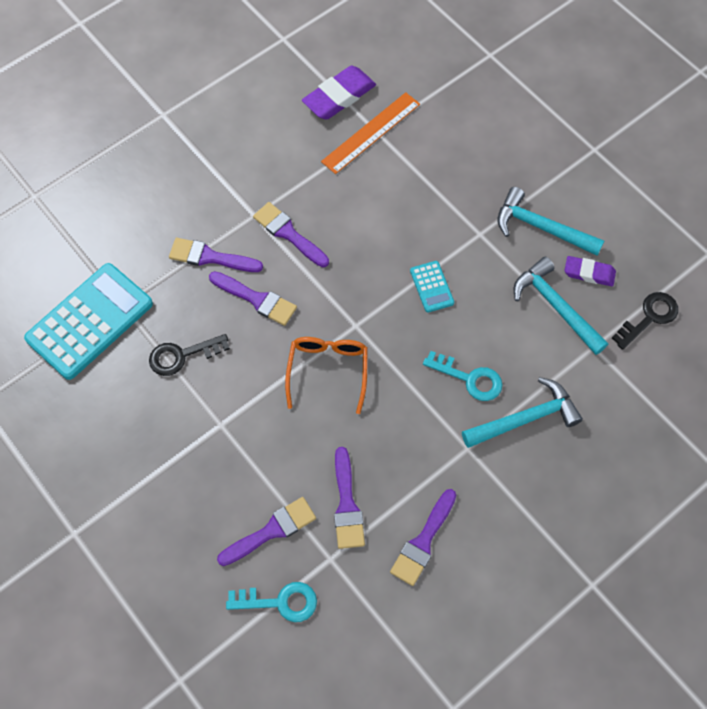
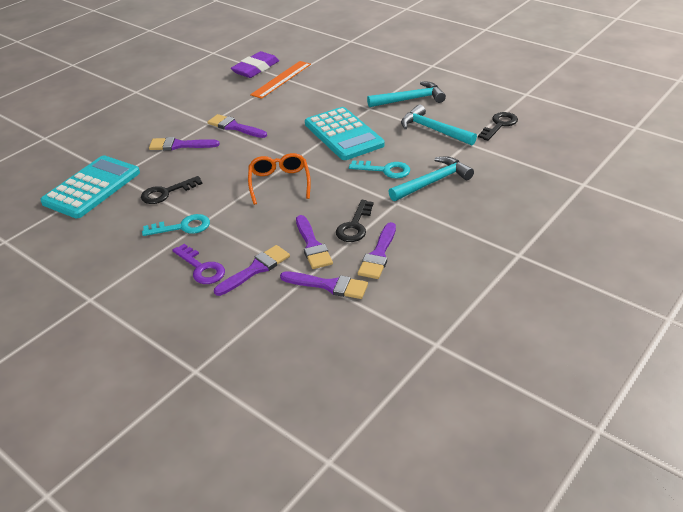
camera: 10 degrees left, 25 degrees down
purple brush [209,271,297,326] -> purple brush moved to [280,272,368,299]
turquoise key [226,582,317,622] -> turquoise key moved to [142,214,210,236]
turquoise calculator [410,261,454,313] -> turquoise calculator [305,107,385,160], size x2.21
turquoise hammer [497,187,604,256] -> turquoise hammer turned 150 degrees clockwise [367,81,446,107]
purple eraser [564,256,616,286] -> none
none -> purple key [172,244,225,284]
none -> black key [336,200,373,242]

